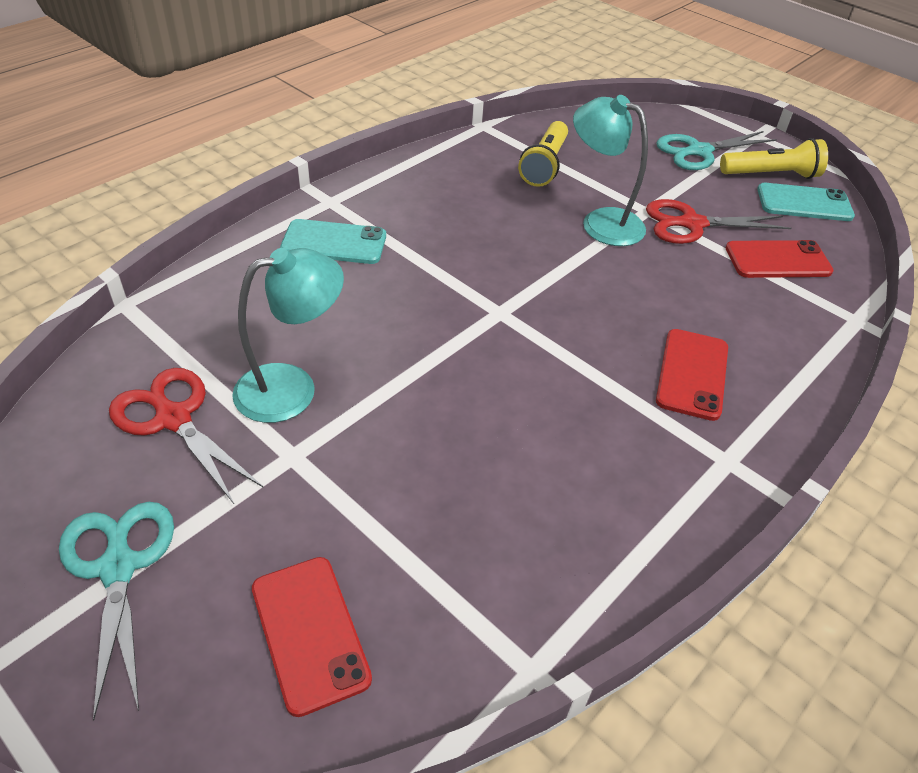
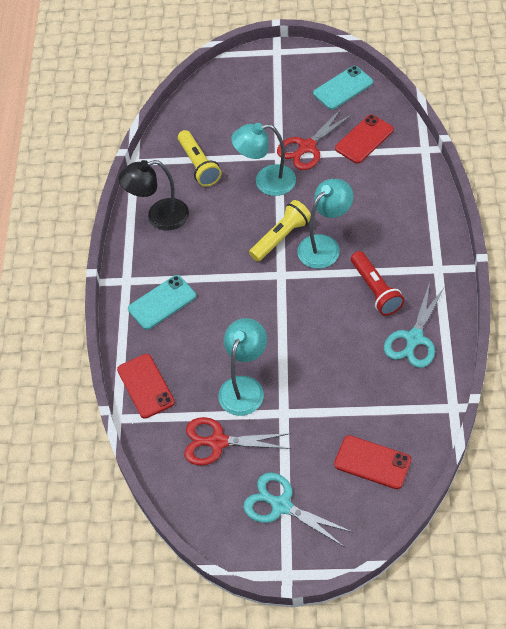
camera: 35 degrees left, 10 degrees up
turquoise scissors [656,131,777,170] -> turquoise scissors moved to [384,282,445,368]
red phone [656,329,728,421] -> red phone moved to [117,354,175,419]
yellow flashlight [720,138,828,179] -> yellow flashlight moved to [249,200,311,262]
none -> black lamp [118,160,189,231]
none -> turquoise lamp [297,179,354,269]
none -> red flashlight [351,251,404,316]

